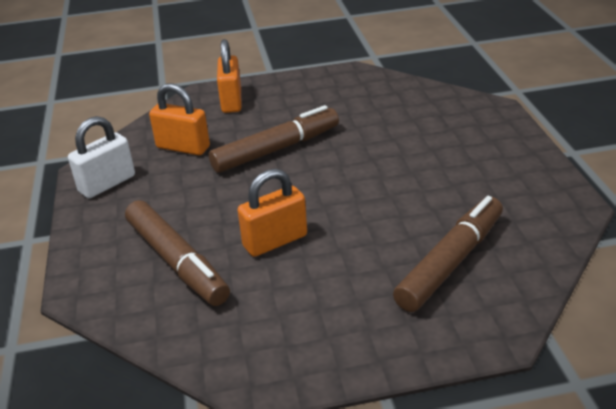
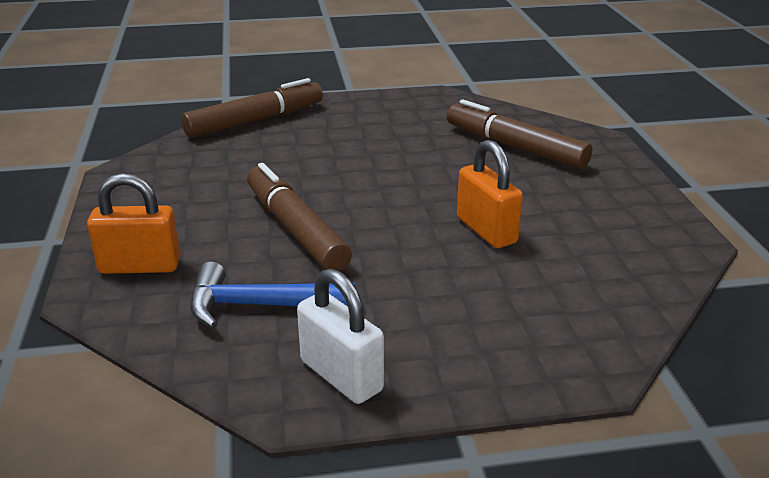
camera: 90 degrees left, 5 degrees down
brown marker [125,200,230,306] -> brown marker moved to [181,78,323,138]
orange padlock [149,83,210,155] -> blue hammer [190,261,356,328]

